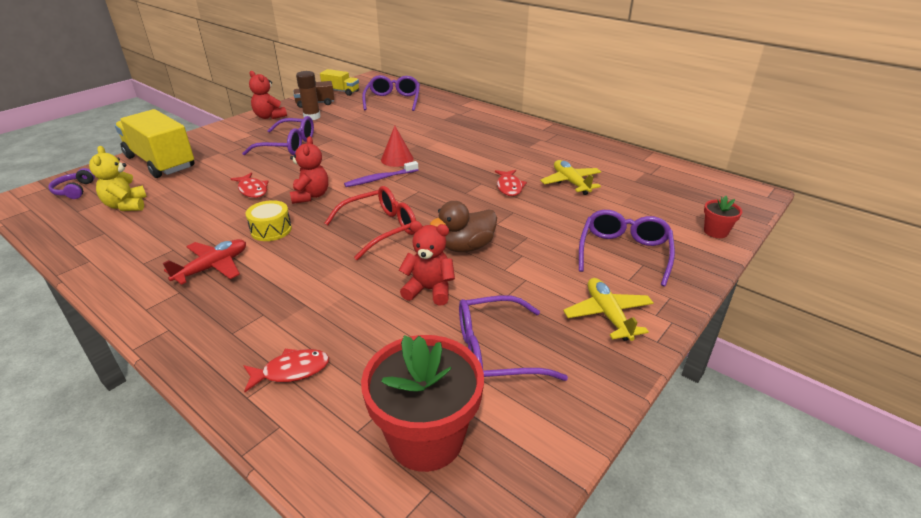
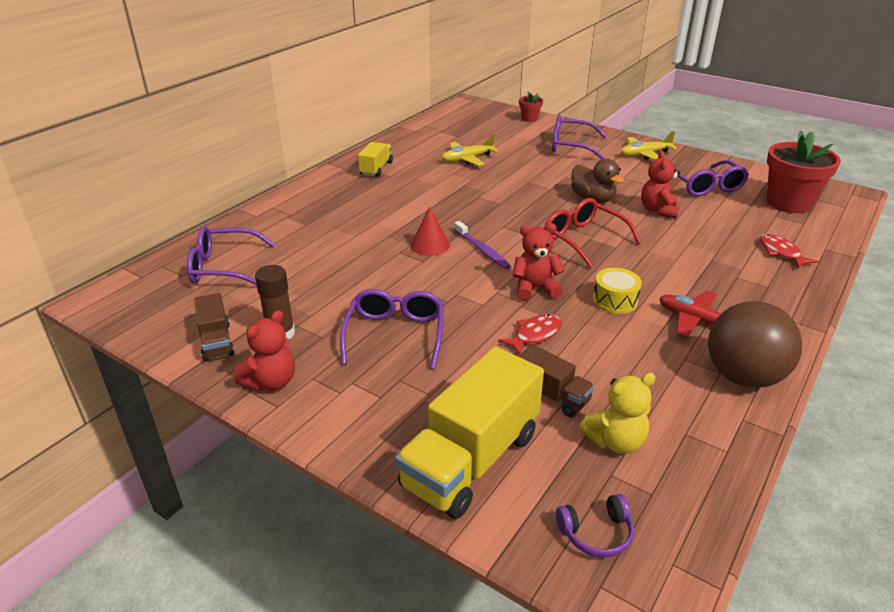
camera: 95 degrees left, 0 degrees up
yellow truck [320,69,359,96] -> yellow truck moved to [358,142,393,177]
red fish [495,170,527,196] -> none
none -> brown truck [518,344,595,417]
none -> brown ball [708,301,802,388]

